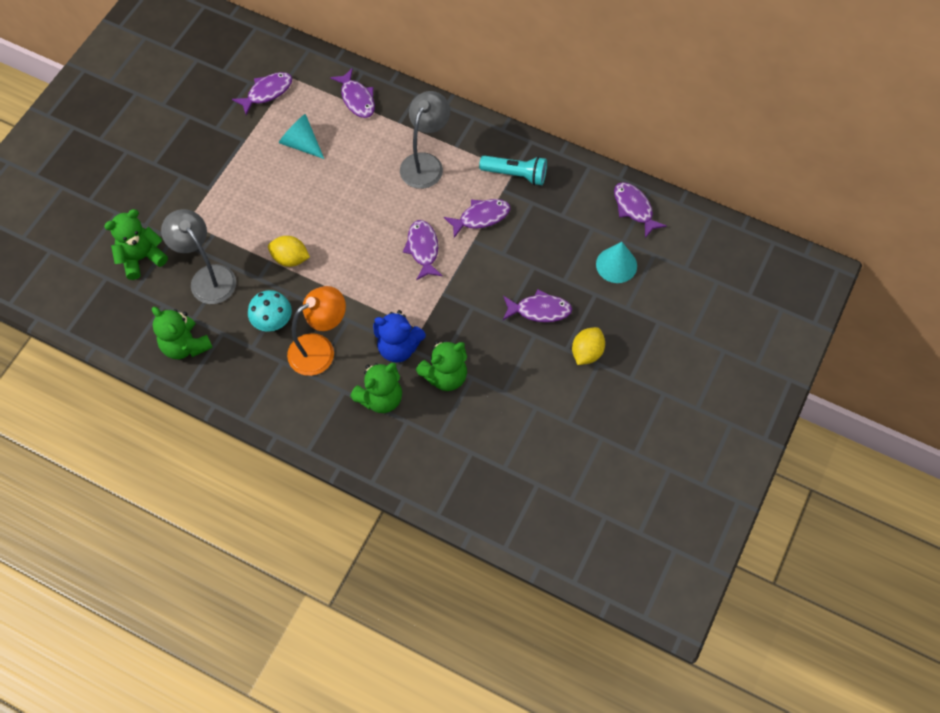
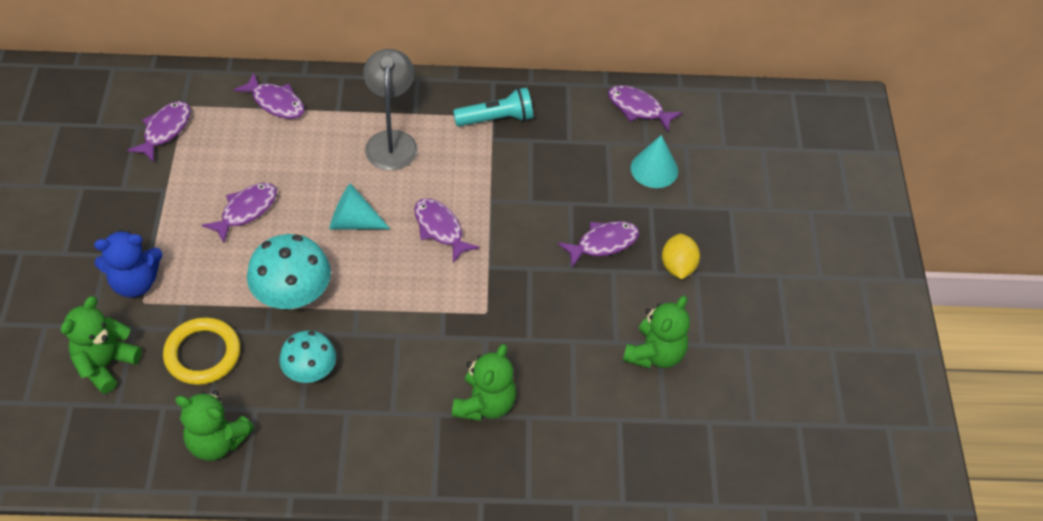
camera: 30 degrees left, 10 degrees down
grey lamp [161,209,236,304] -> yellow ring [163,317,240,385]
yellow lemon [268,236,310,267] -> turquoise mushroom [247,234,331,310]
turquoise cone [279,114,324,159] -> turquoise cone moved to [329,183,390,230]
orange lamp [287,286,346,376] -> none
blue teddy bear [373,310,426,363] -> blue teddy bear moved to [94,230,163,298]
green teddy bear [416,340,467,391] -> green teddy bear moved to [623,296,690,369]
purple fish [444,199,511,238] -> purple fish moved to [202,183,277,243]

